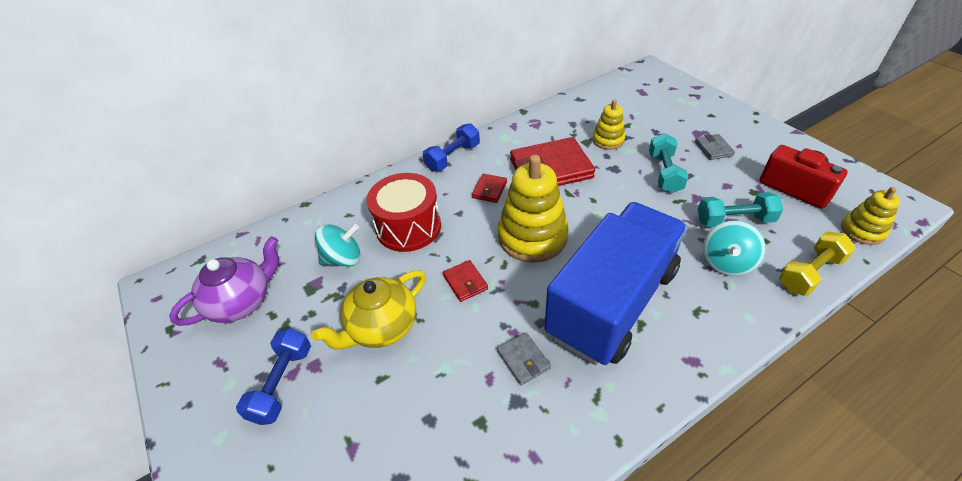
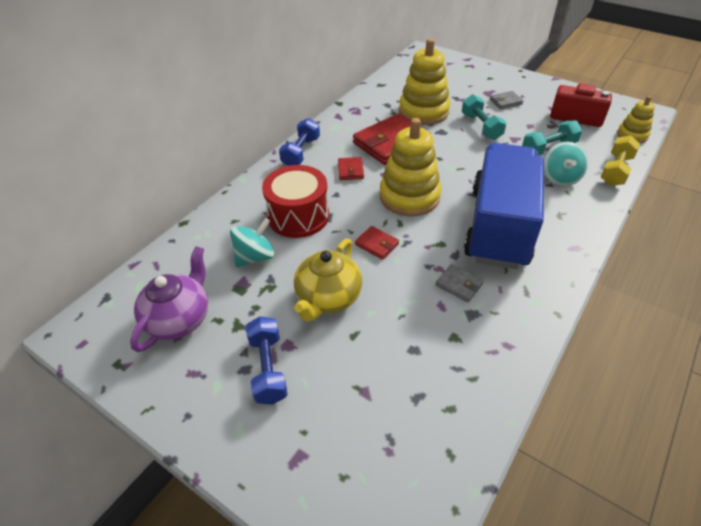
camera: 25 degrees left, 0 degrees up
yellow stacking toy [592,99,625,150] -> yellow stacking toy [399,38,450,125], size x1.84
grey wallet [695,134,735,160] -> grey wallet turned 75 degrees counterclockwise [490,91,523,109]

